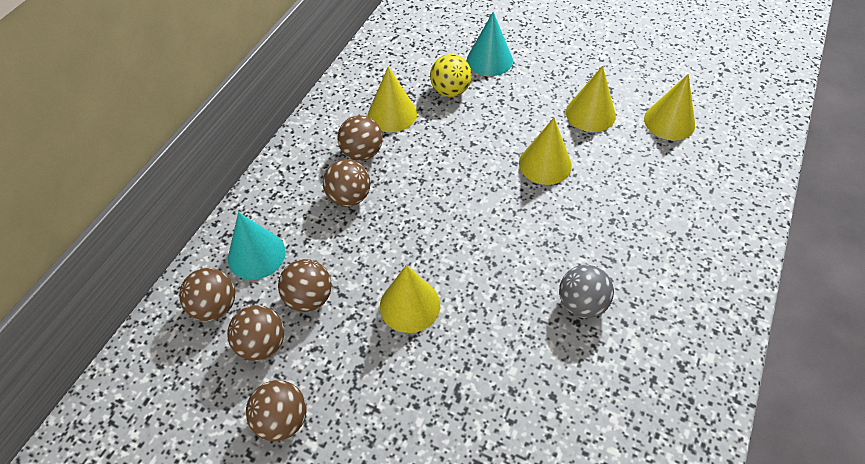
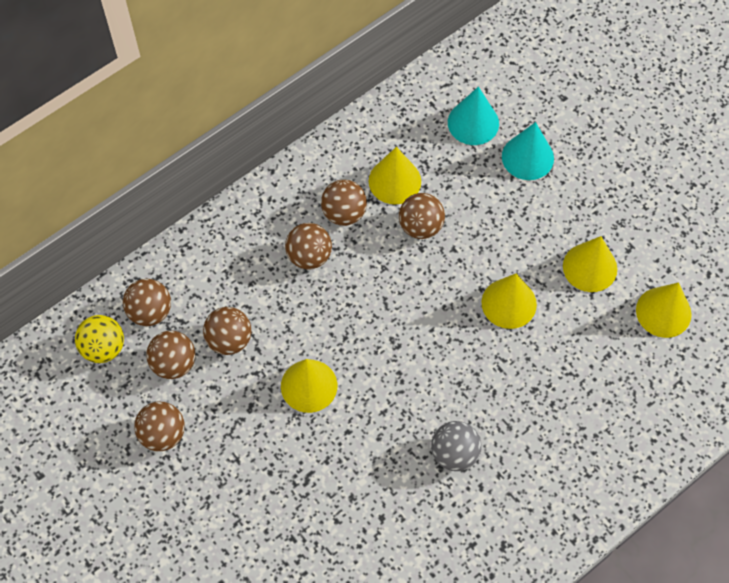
camera: 25 degrees right, 10 degrees up
turquoise cone [228,212,286,280] -> turquoise cone moved to [448,87,499,145]
yellow ball [430,54,472,97] -> yellow ball moved to [75,315,124,363]
none -> brown ball [399,193,445,239]

